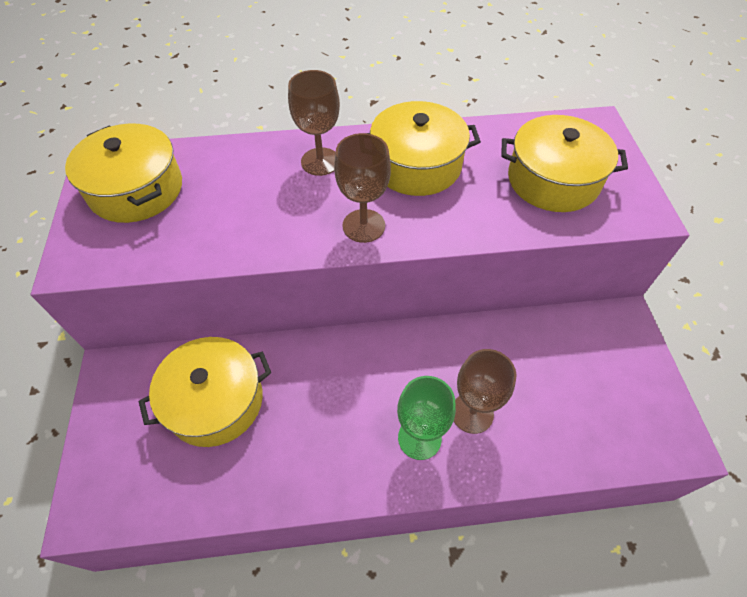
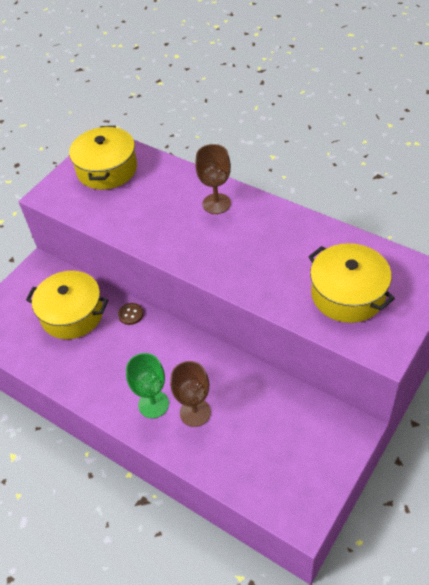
camera: 45 degrees right, 5 degrees down
brown goblet [334,133,391,243] -> none
yellow pot [367,101,481,196] -> none
none -> brown button [118,303,143,325]

